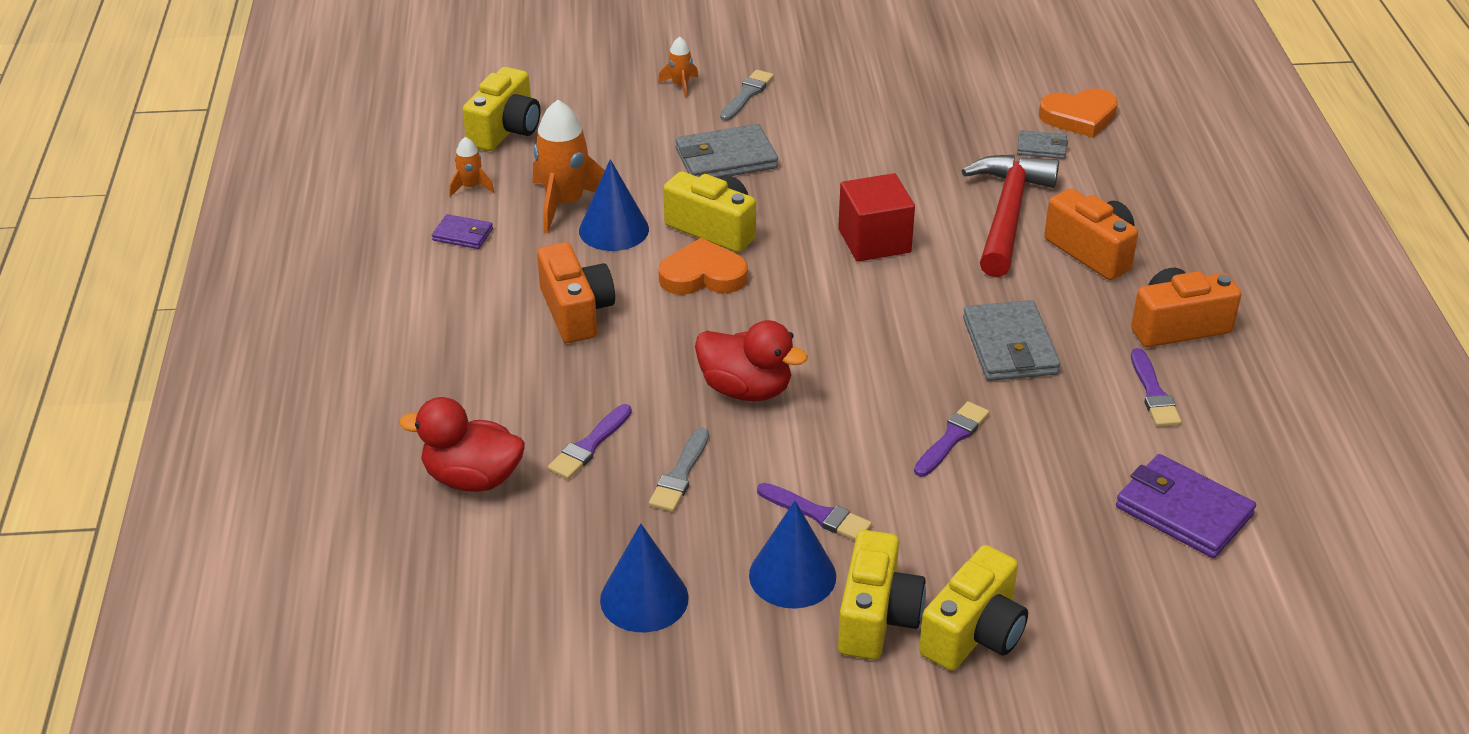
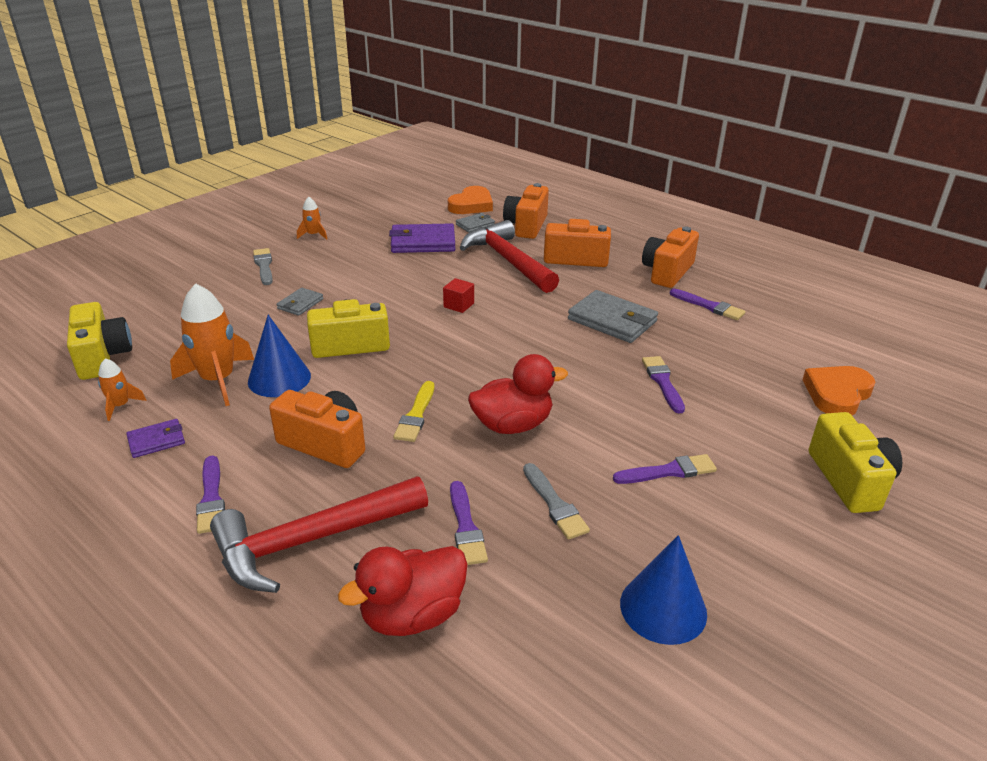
camera: 45 degrees left, 5 degrees down
orange rocket [658,37,698,98] -> orange rocket moved to [297,197,327,240]
orange heart [658,238,748,295] -> orange heart moved to [803,366,876,415]
grey wallet [675,124,778,178] -> grey wallet [276,288,323,316], size x0.54
blue cone [749,501,836,609] -> none
red cube [838,173,915,261] -> red cube [443,278,474,313], size x0.51
yellow camera [838,530,926,660] -> none
purple wallet [1116,454,1256,558] -> purple wallet moved to [389,223,455,253]
none -> purple brush [196,456,225,534]
none -> red hammer [210,476,428,593]
none -> yellow brush [393,381,434,442]
none -> orange camera [503,183,549,239]

